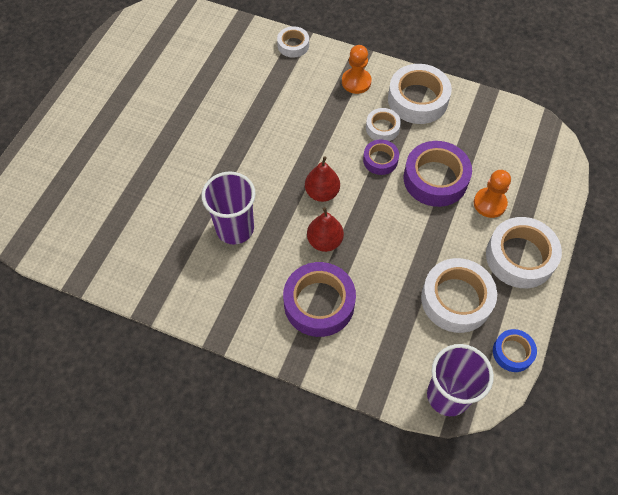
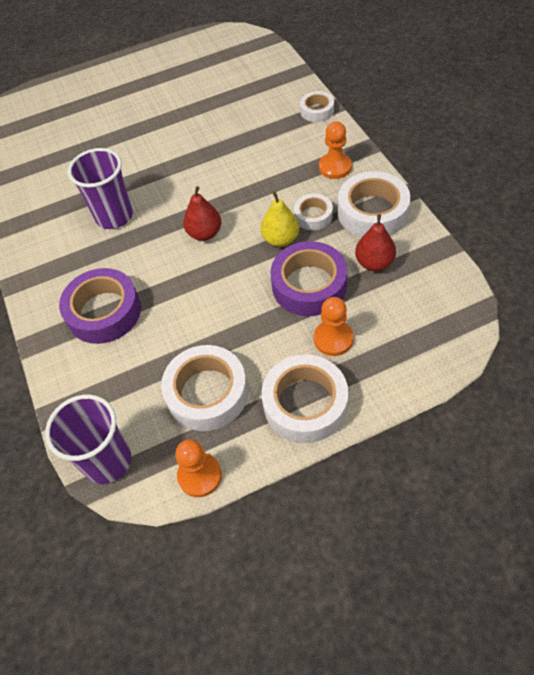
camera: 50 degrees right, 5 degrees down
red pear [307,207,344,252] -> red pear moved to [355,214,396,271]
purple tape [363,140,399,175] -> yellow pear [261,191,299,247]
blue tape [493,329,537,372] -> orange pawn [175,439,222,497]

